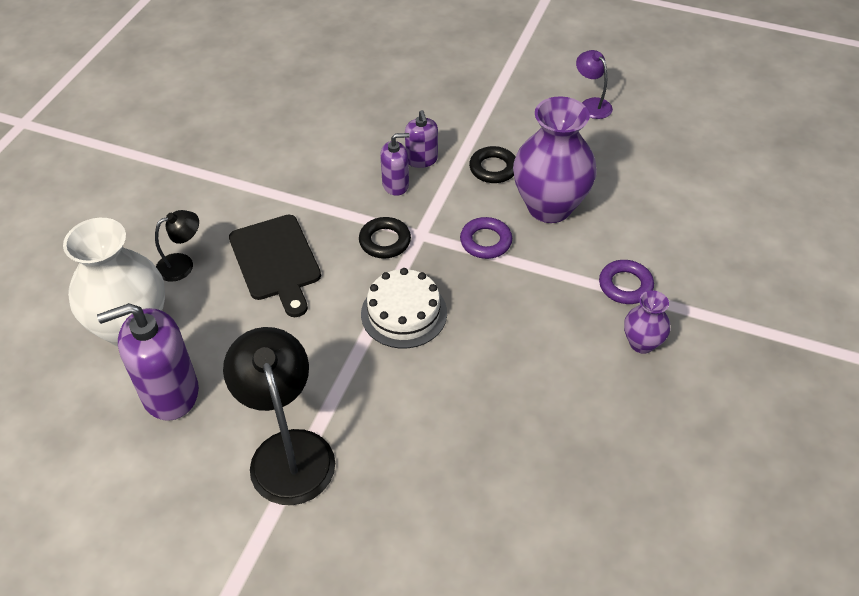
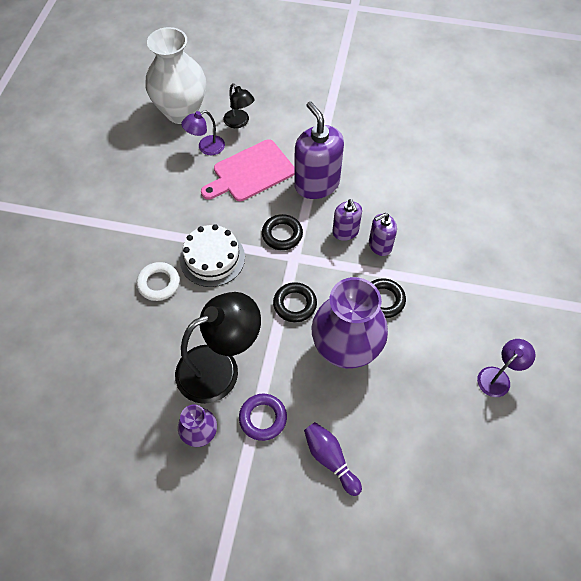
camera: 80 degrees right, 10 degrees up
purple soap dispenser [97,303,199,421] -> purple soap dispenser moved to [294,101,344,199]
black lamp [223,327,335,505] -> black lamp moved to [175,292,261,404]
black cutting board [229,215,321,317] -> pink cutting board [201,139,295,201]
purple ring [460,217,512,259] -> black ring [273,282,317,322]
none -> white ring [136,262,180,301]
none -> purple lamp [181,110,225,155]
none -> purple bowling pin [304,422,362,496]

